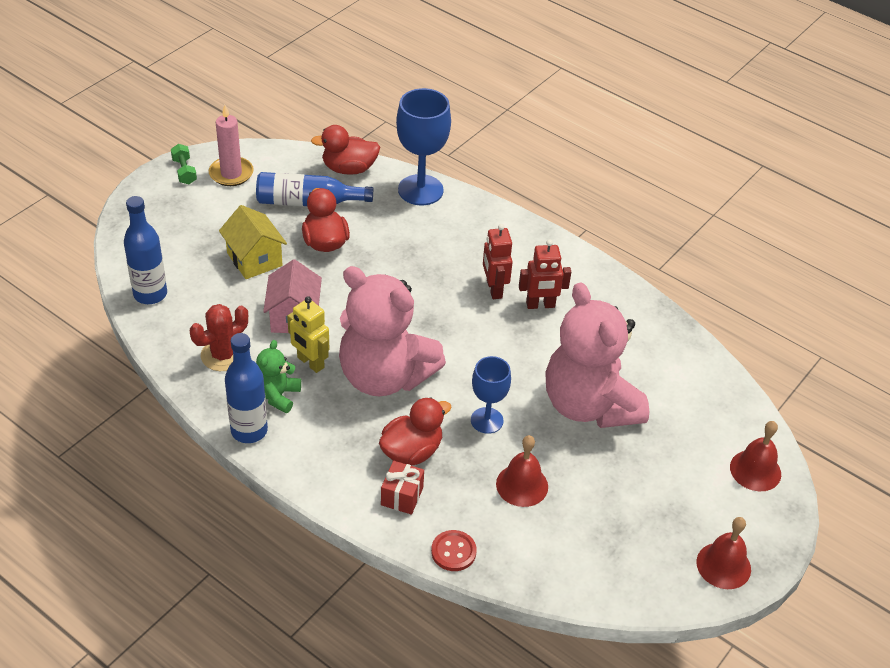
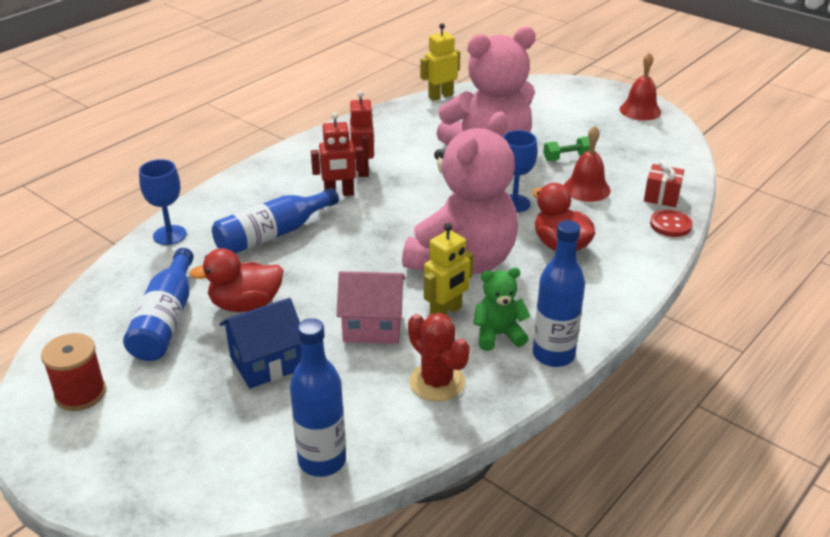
camera: 85 degrees left, 10 degrees down
green dumbbell [171,144,197,184] -> green dumbbell moved to [543,136,590,161]
pink candle [209,105,254,186] -> red spool [41,333,106,411]
yellow house [219,205,287,279] -> blue house [219,298,301,389]
green teddy bear [256,340,301,413] -> green teddy bear turned 150 degrees clockwise [473,267,531,351]
red duck [311,125,380,175] -> none
red gift [381,461,424,515] -> red gift moved to [644,160,684,207]
blue goblet [396,88,451,205] -> blue goblet [139,159,187,245], size x0.61
red bell [730,421,781,491] -> none
none -> blue bottle [212,188,339,254]
none -> yellow robot [420,23,460,101]

